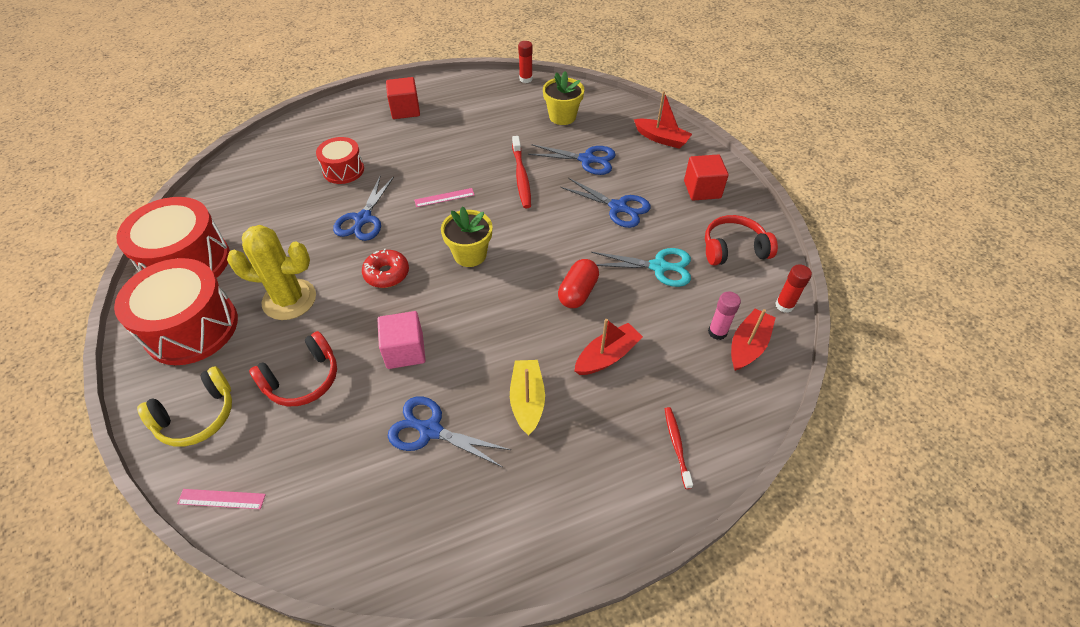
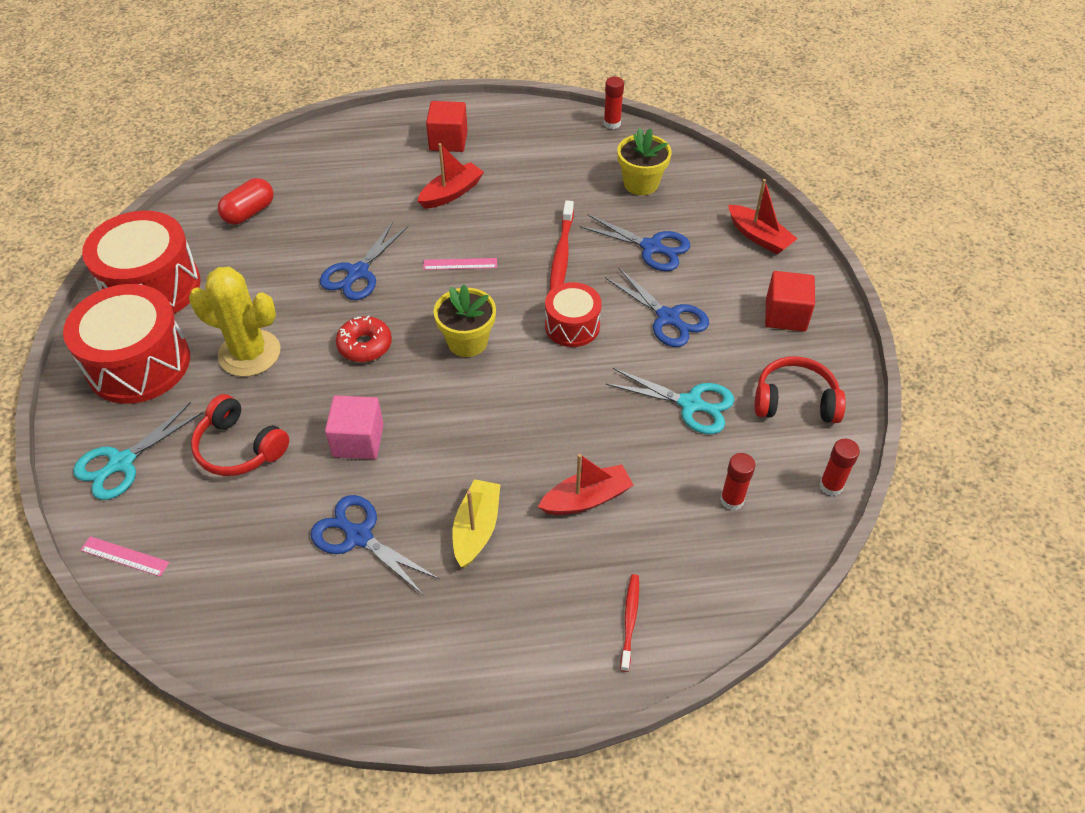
camera: 15 degrees right, 0 degrees up
yellow headphones [137,366,232,447] -> turquoise scissors [73,402,203,500]
red headphones [249,331,337,406] -> red headphones turned 60 degrees clockwise [191,394,289,476]
red drum [316,137,364,184] -> red drum moved to [545,282,602,347]
red capsule [558,259,599,308] -> red capsule moved to [218,178,274,225]
pink glue stick [708,291,741,340] -> red glue stick [720,453,755,510]
red boat [731,308,776,371] -> red boat moved to [417,143,484,209]

